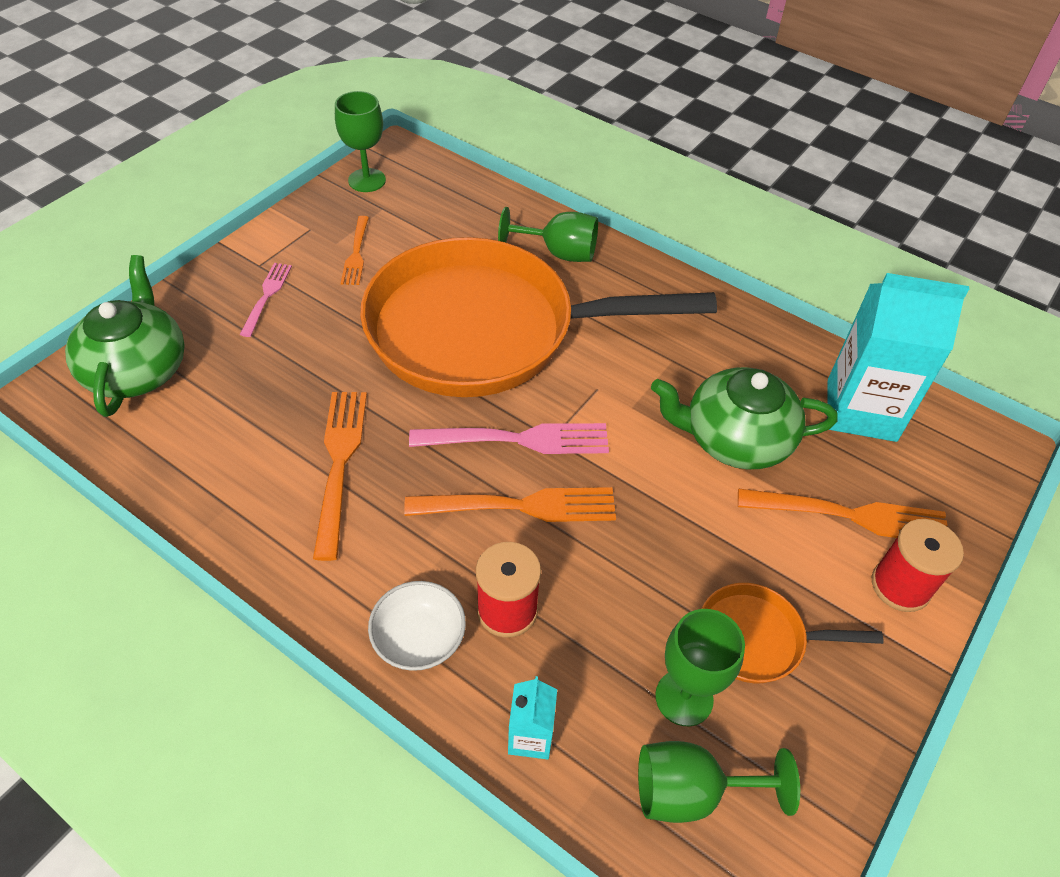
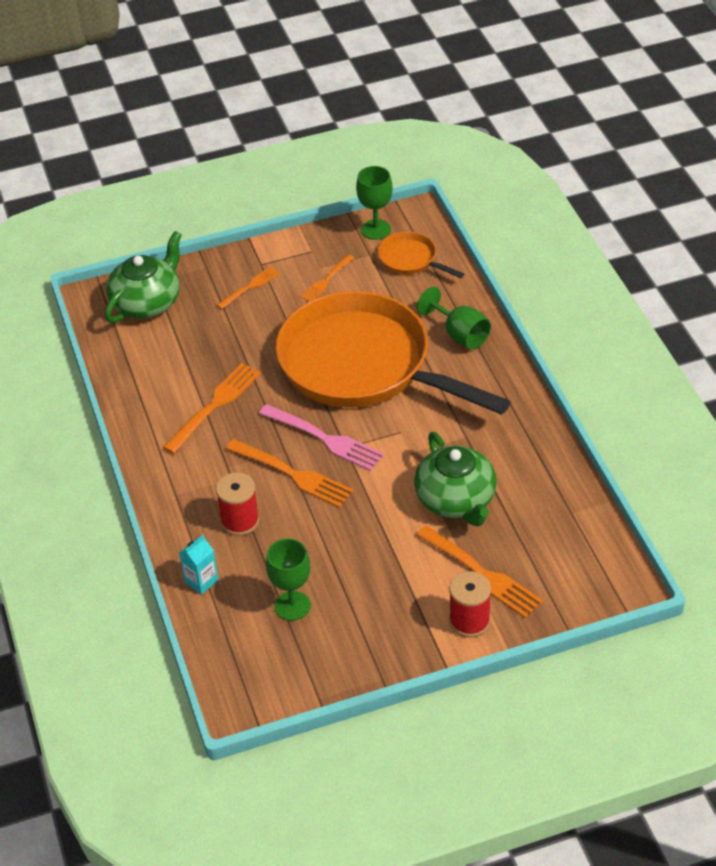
camera: 40 degrees right, 5 degrees down
pink fork [240,263,292,337] -> orange fork [217,266,280,309]
white bowl [368,581,466,671] -> none
green goblet [638,741,800,823] -> none
green teapot [651,367,838,469] -> green teapot turned 150 degrees counterclockwise [414,432,497,526]
orange pan [702,583,884,683] -> orange pan moved to [378,232,464,278]
turquoise carton [827,273,969,442] -> none

